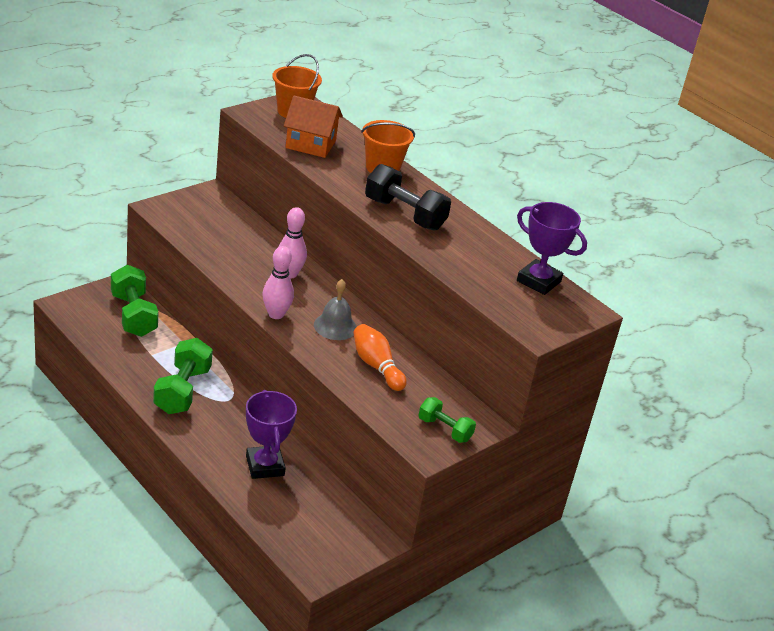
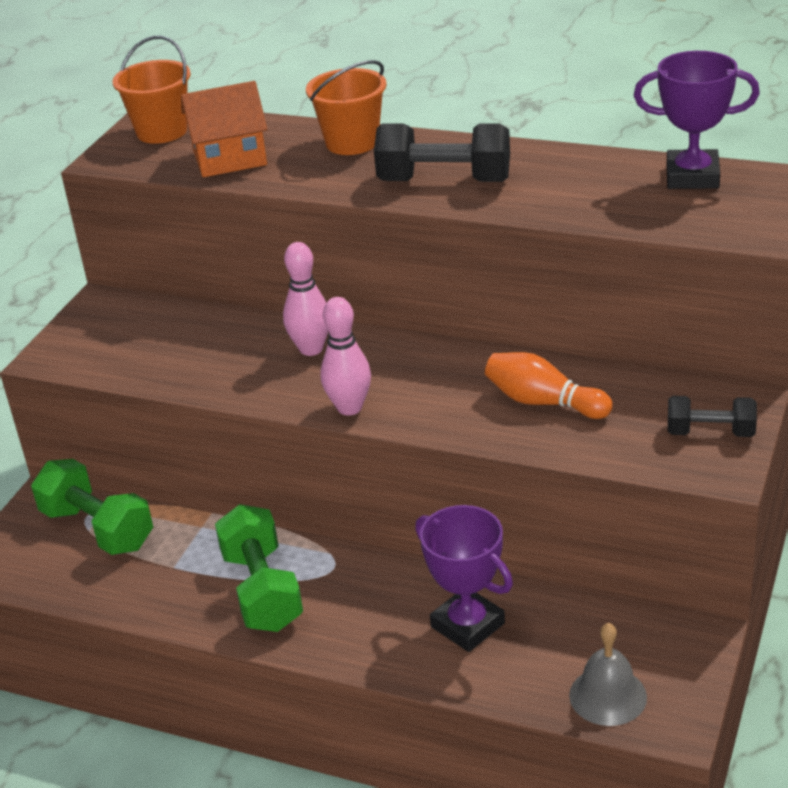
camera: 20 degrees left, 0 degrees up
grey bell [314,279,357,340] -> grey bell moved to [569,623,647,726]
green dumbbell [418,397,476,443] -> black dumbbell [668,396,757,437]

